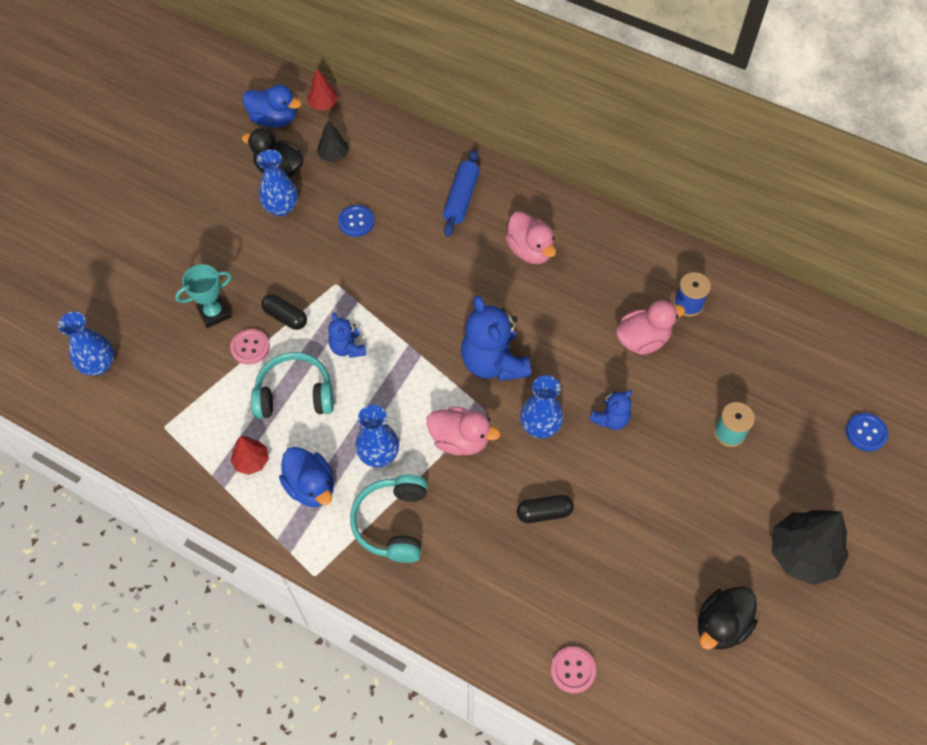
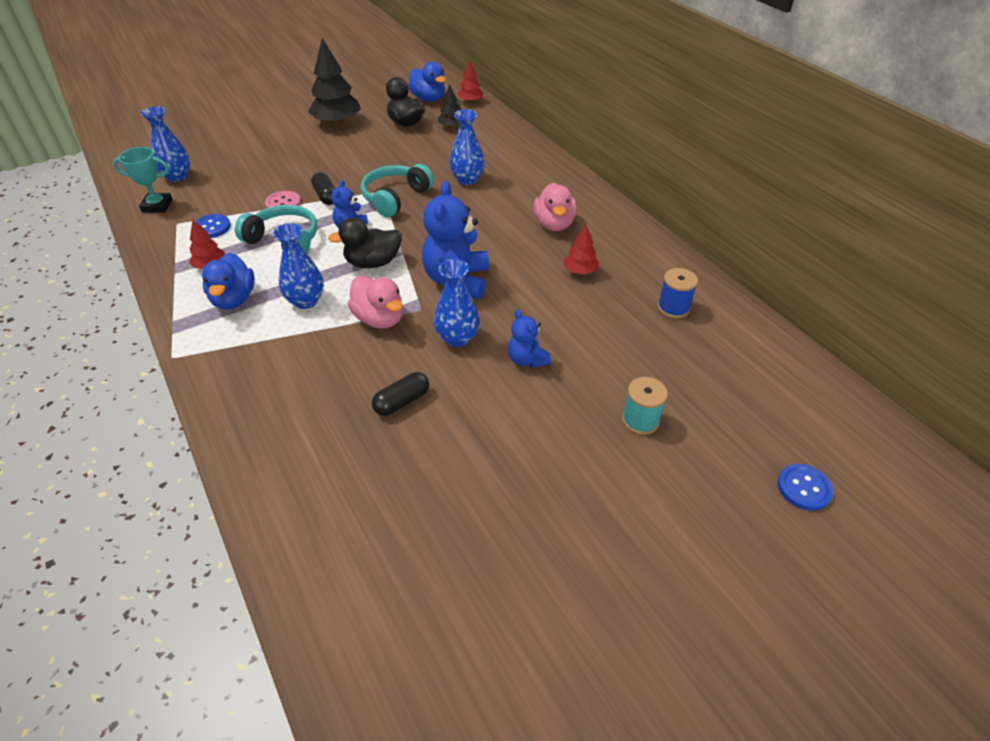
camera: 30 degrees right, 15 degrees down
turquoise trophy [175,264,232,328] -> turquoise trophy moved to [113,147,173,213]
blue vase [257,149,298,216] -> blue vase moved to [449,109,485,185]
blue button [338,205,374,237] -> blue button moved to [196,214,231,238]
turquoise headphones [350,475,427,563] -> turquoise headphones moved to [361,164,434,217]
blue rolling pin [443,150,480,237] -> none
black capsule [517,495,574,523] -> black capsule turned 60 degrees counterclockwise [372,372,429,416]
pink button [550,646,596,693] -> none
blue teddy bear [589,390,632,430] -> blue teddy bear turned 75 degrees clockwise [508,309,551,368]
pink duck [616,300,685,355] -> none
black duck [698,586,758,650] -> black duck moved to [328,217,402,268]
black tree [772,510,849,585] -> black tree moved to [308,38,361,126]
none -> red tree [564,224,599,275]

